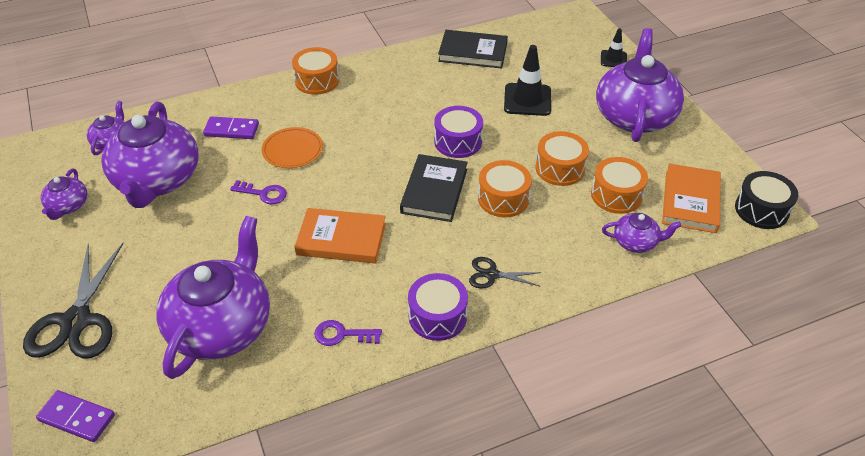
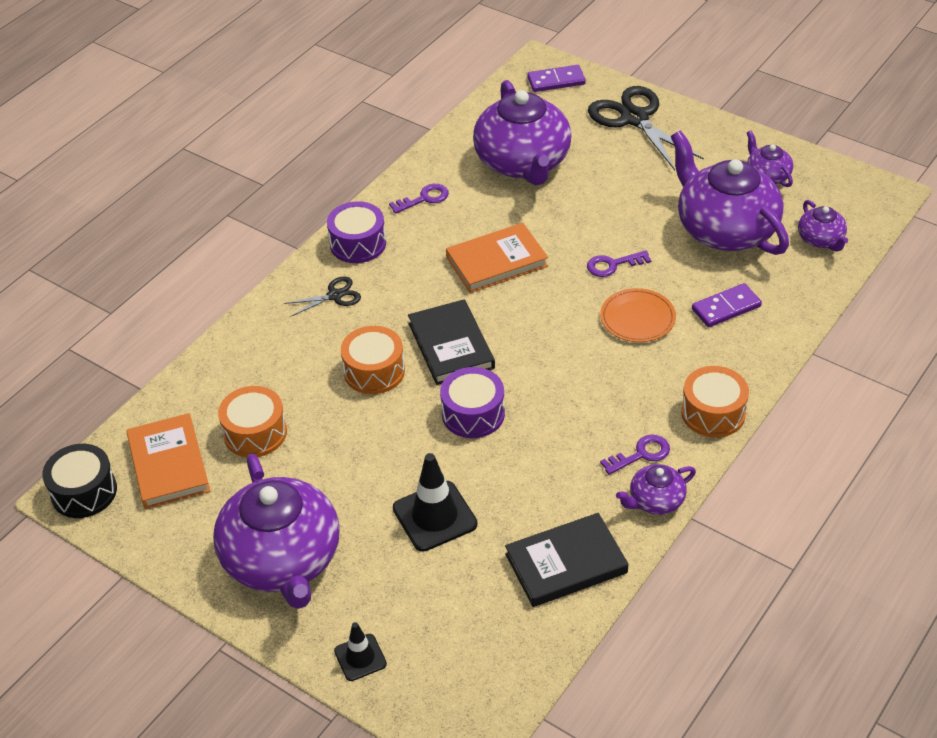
camera: 150 degrees right, 0 degrees up
orange drum [535,131,589,186] -> none
purple teapot [602,213,681,253] -> purple teapot moved to [616,464,696,515]
none -> purple key [600,435,670,475]

